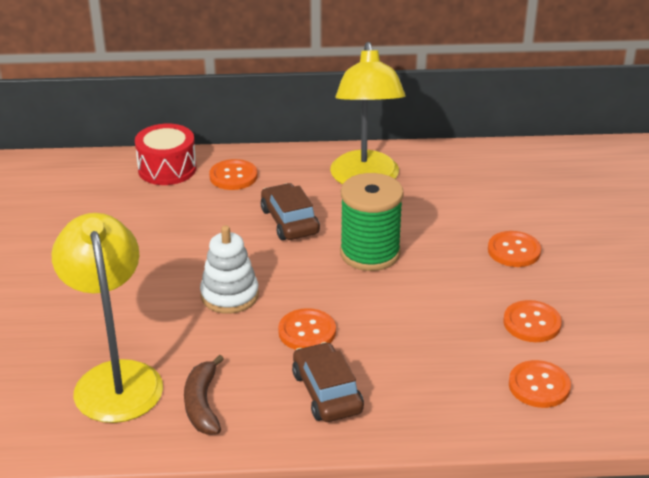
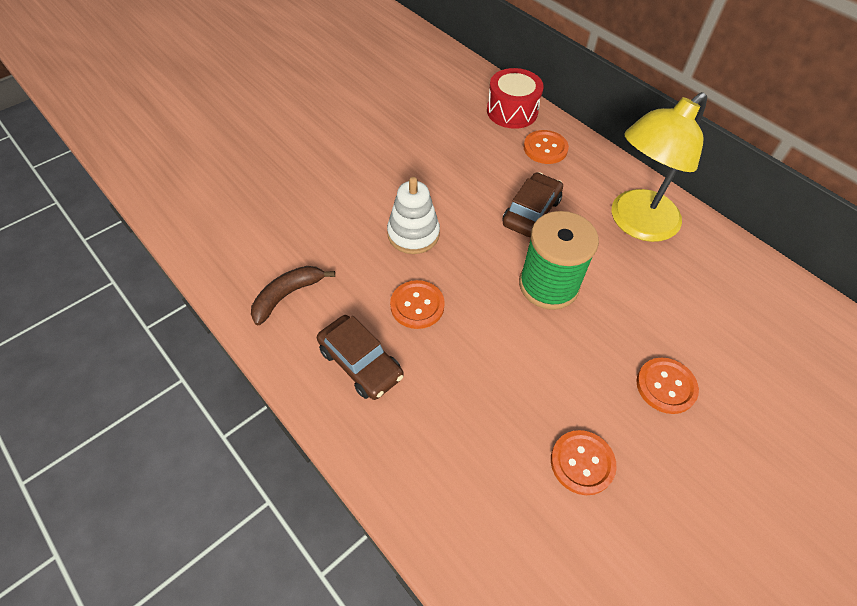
camera: 50 degrees right, 20 degrees up
yellow lamp [51,213,163,423] -> none
brown car [292,342,364,422] -> brown car turned 105 degrees clockwise [317,315,404,400]
orange button [509,360,571,408] -> none

